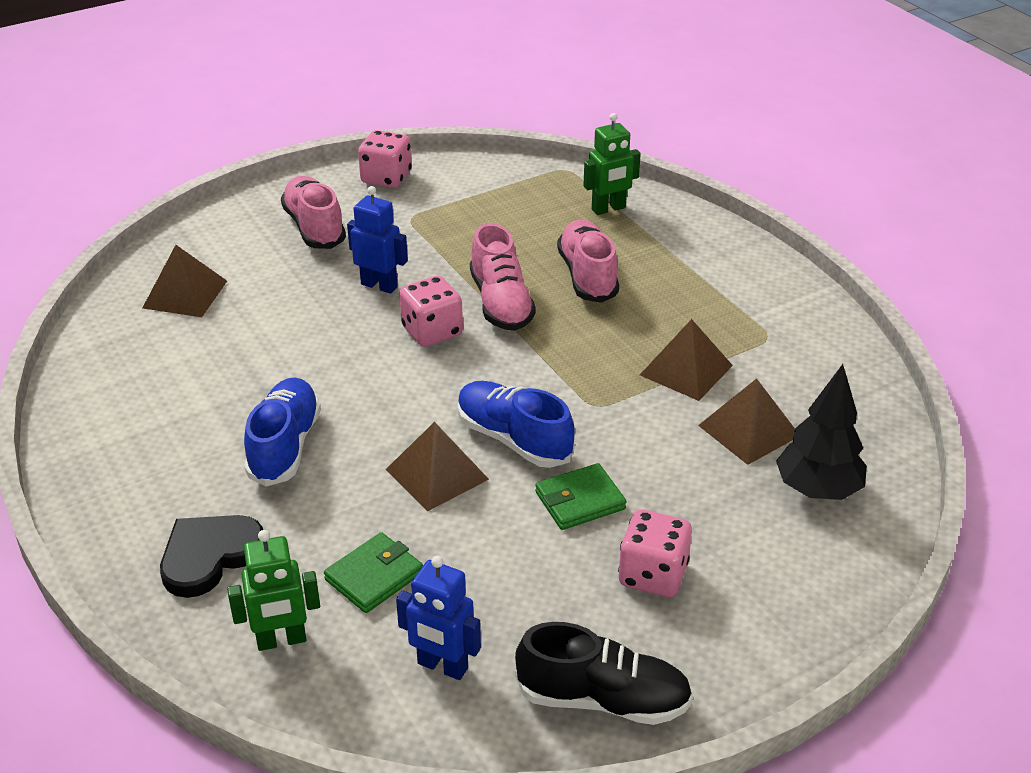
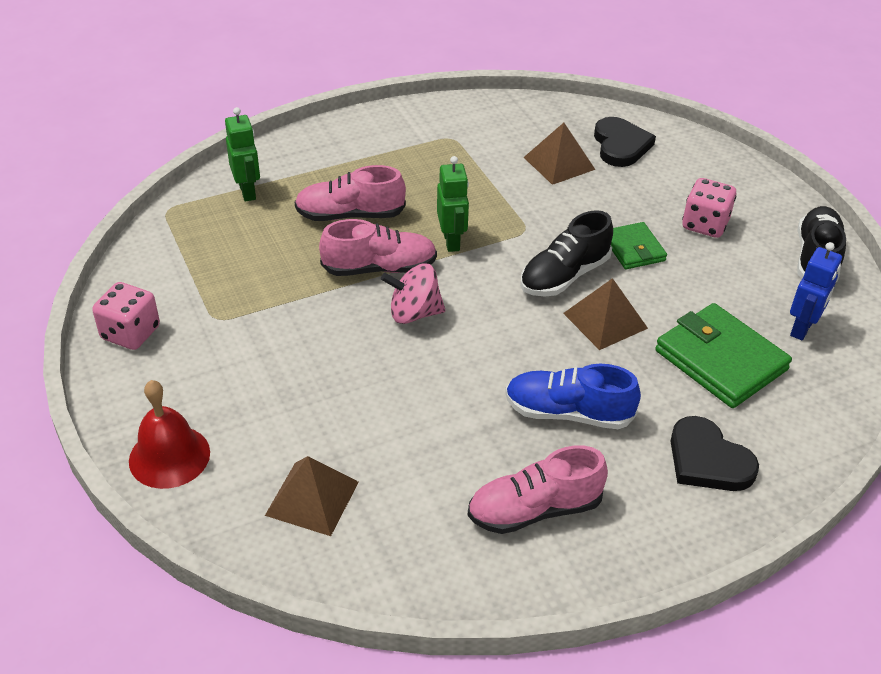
camera: 85 degrees left, 5 degrees up
green robot [227,530,320,651] -> green robot moved to [437,156,469,252]
pink shoe [281,176,346,249] -> pink shoe moved to [467,445,608,534]
green wallet [324,532,423,613] -> green wallet [655,303,792,408], size x1.72
blue robot [347,186,408,294] -> none
pink dice [399,276,463,347] -> pink spinning top [381,264,445,324]
blue shoe [458,381,575,468] -> black shoe [520,210,613,297]
brown pyramid [640,319,733,401] -> none
black tree [776,364,867,500] -> black heart [594,117,656,167]
none -> red bell [129,380,210,489]

